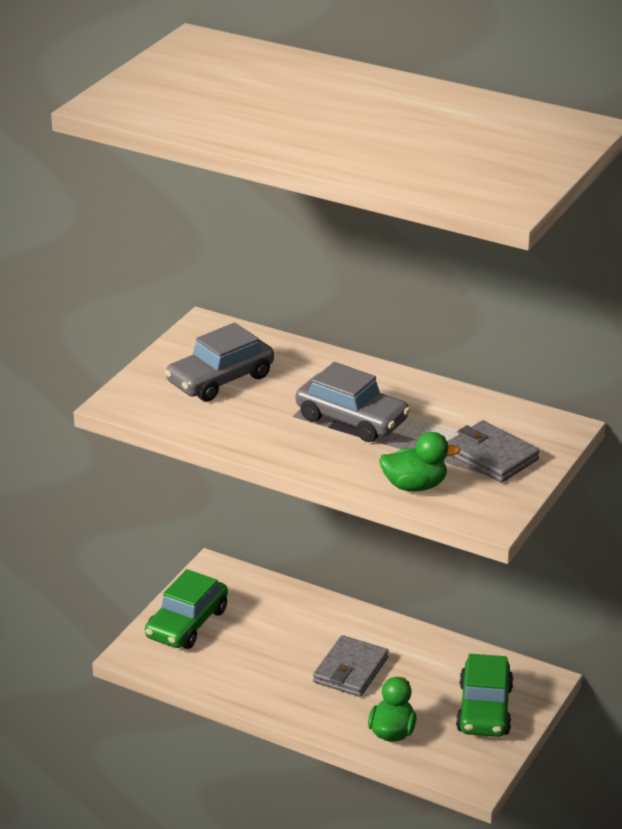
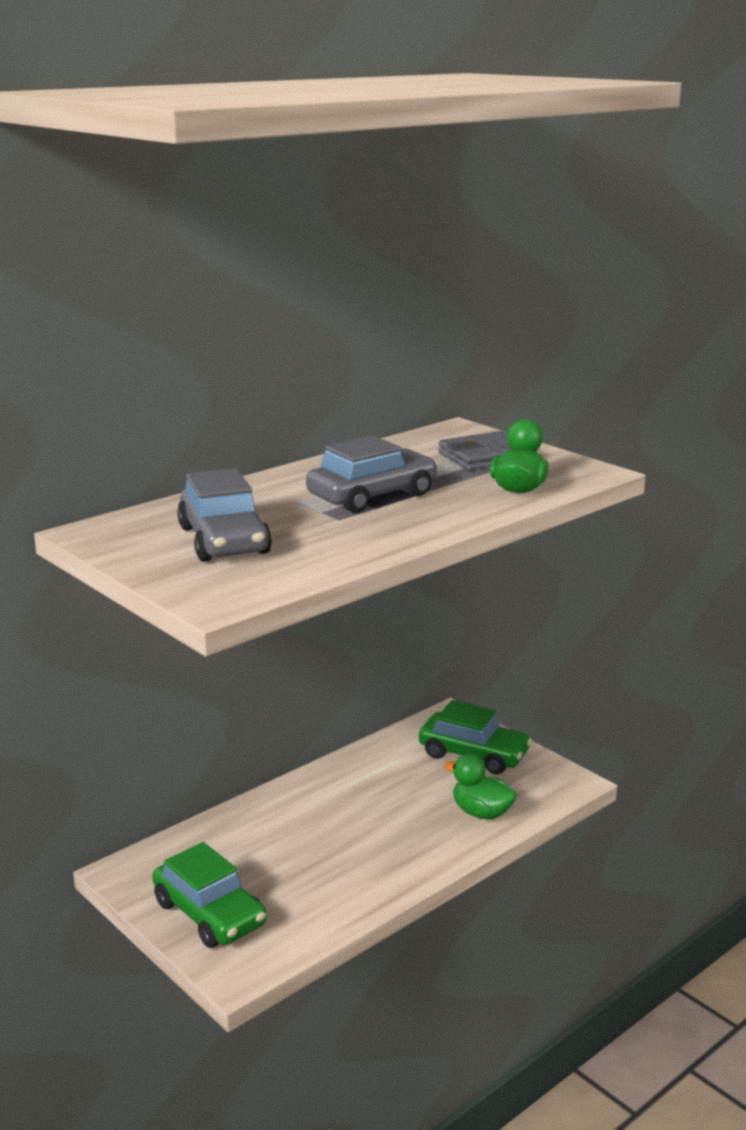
camera: 70 degrees left, 10 degrees down
grey wallet [313,635,389,697] -> none

